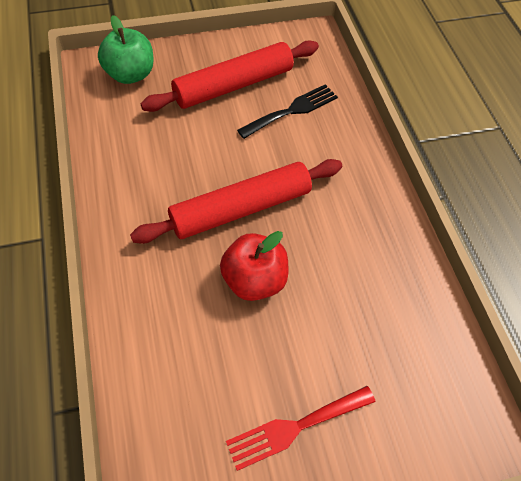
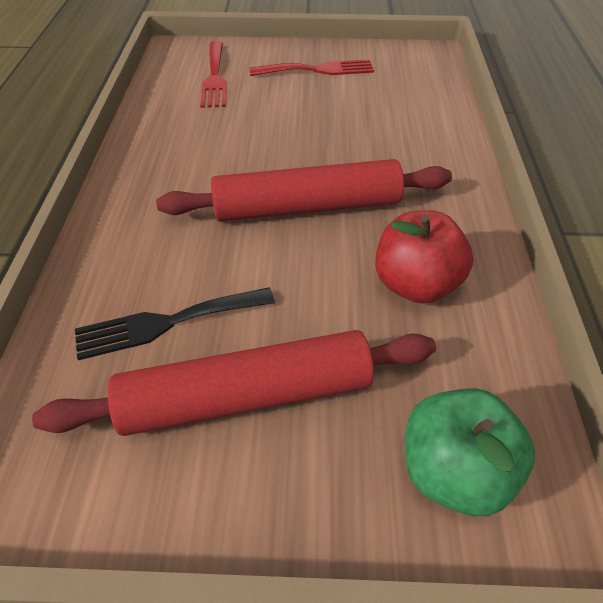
camera: 160 degrees left, 10 degrees down
red apple [220,231,288,301] -> red apple moved to [375,210,473,303]
none -> red fork [200,41,227,108]

